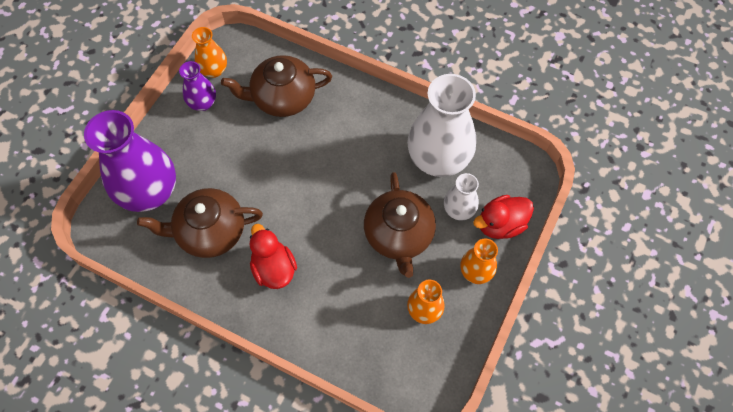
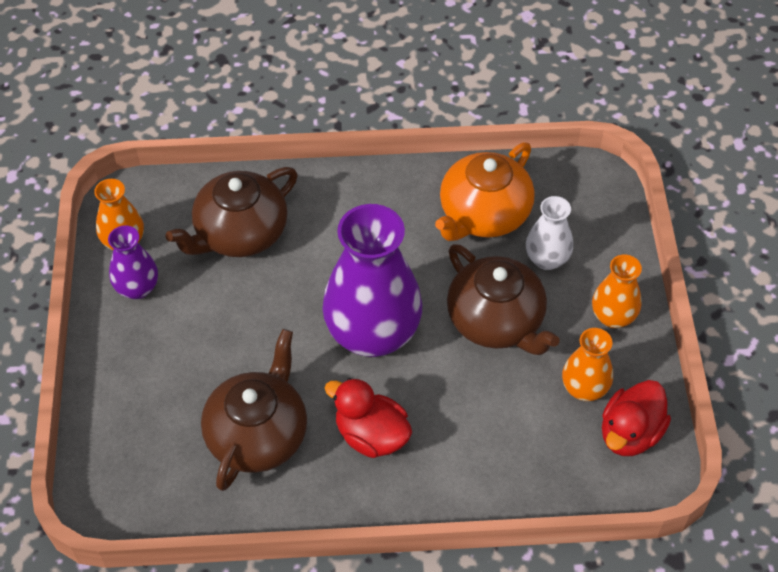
camera: 30 degrees left, 10 degrees down
purple vase [84,110,176,212] -> purple vase moved to [322,204,422,357]
brown teapot [137,188,263,258] -> brown teapot turned 150 degrees clockwise [201,329,307,491]
white vase [407,74,476,177] -> orange teapot [435,142,535,241]
red duck [473,195,534,239] -> red duck moved to [602,380,671,456]

